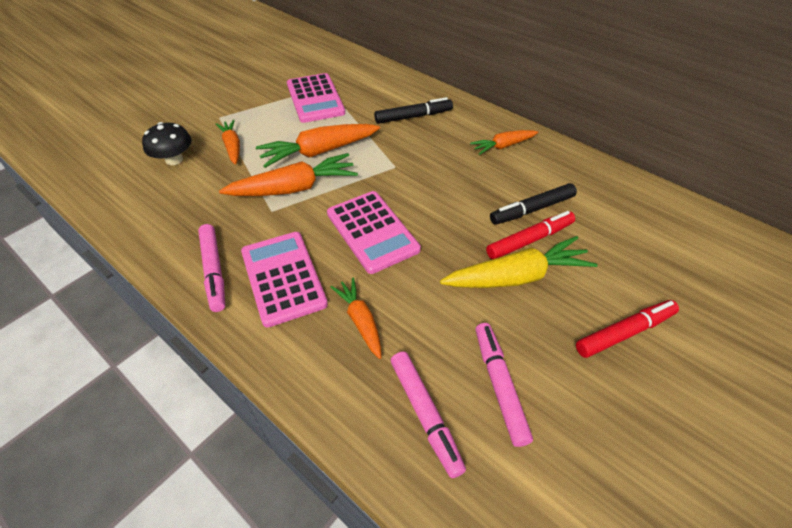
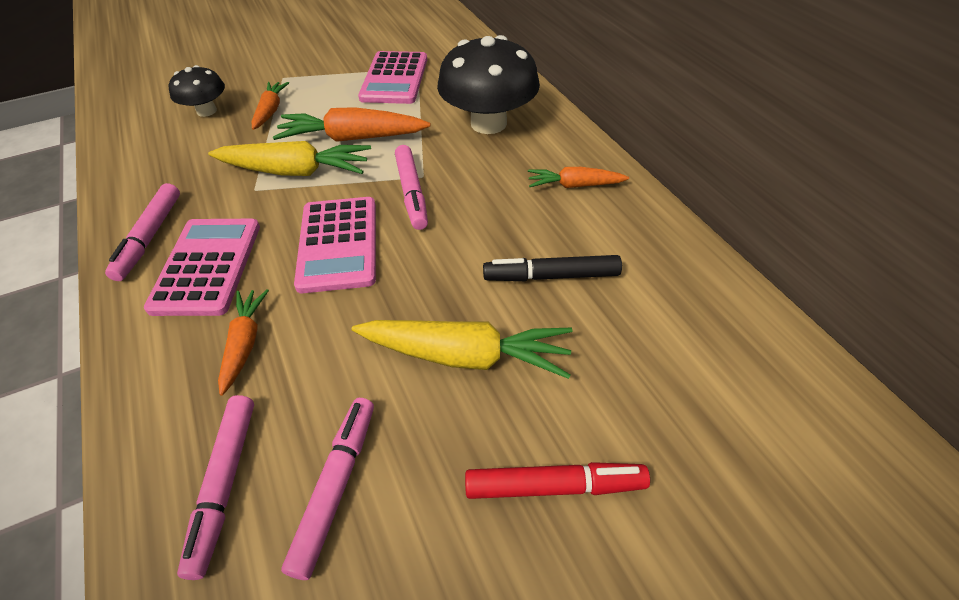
camera: 25 degrees right, 0 degrees up
orange carrot [219,153,358,196] -> yellow carrot [208,141,371,176]
black marker [374,97,453,124] -> black mushroom [437,35,540,134]
red marker [486,211,575,259] -> none
none -> pink marker [395,145,428,230]

